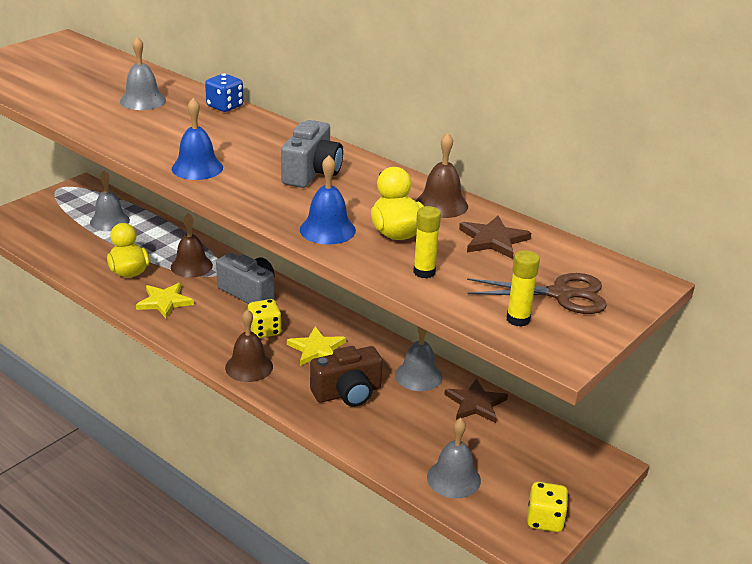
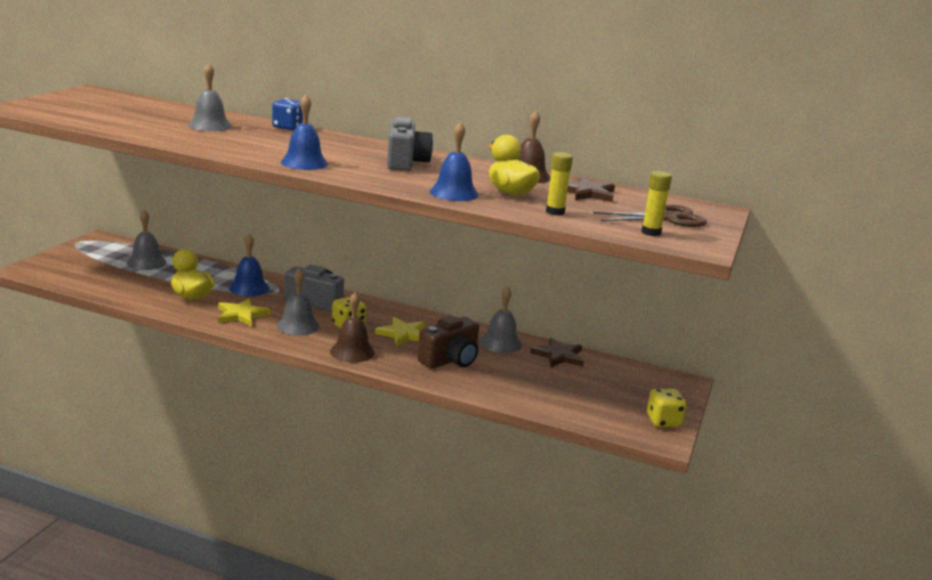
camera: 20 degrees left, 10 degrees down
brown bell [171,213,213,278] -> blue bell [229,234,269,296]
grey bell [427,418,481,498] -> grey bell moved to [276,268,319,336]

